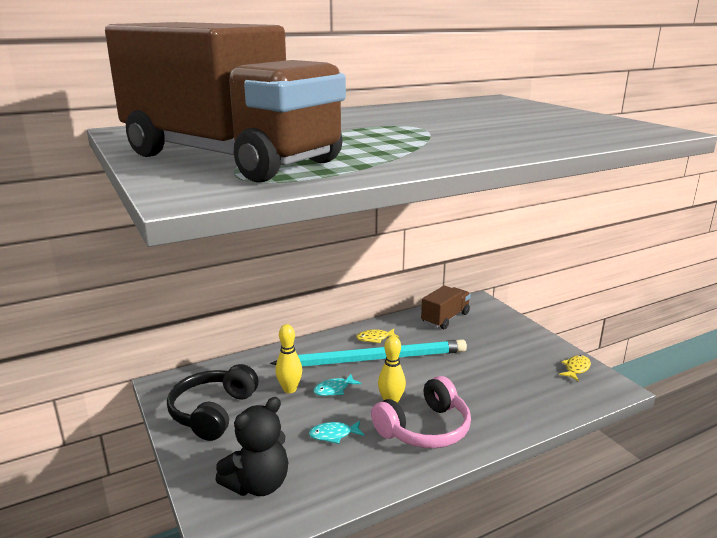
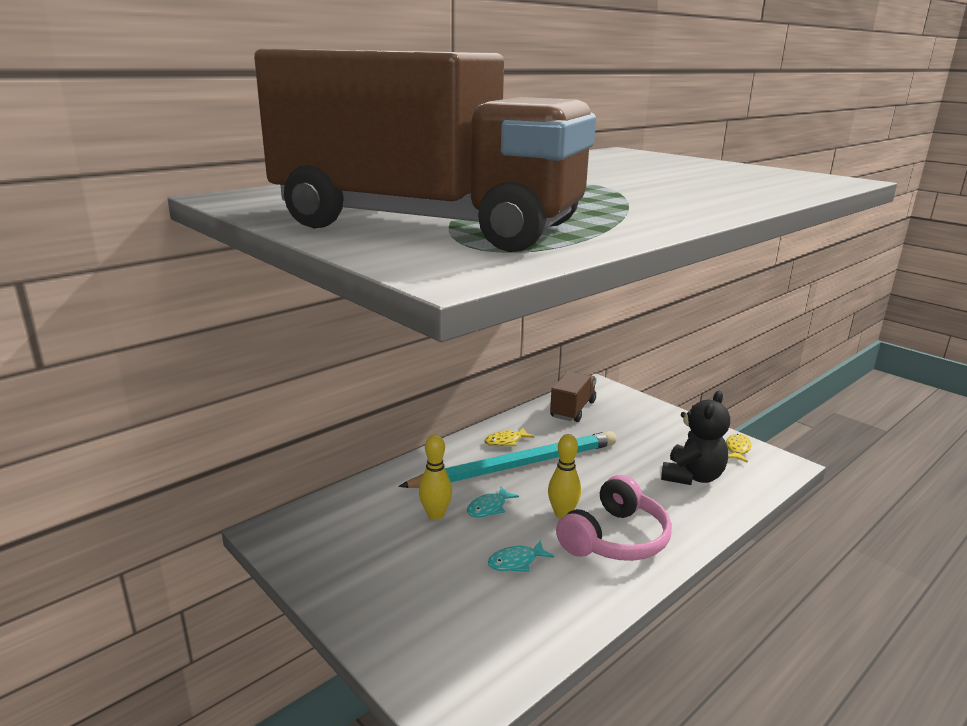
camera: 15 degrees left, 0 degrees up
black headphones [167,364,258,441] -> none
black teddy bear [215,397,288,496] -> black teddy bear moved to [661,391,730,485]

